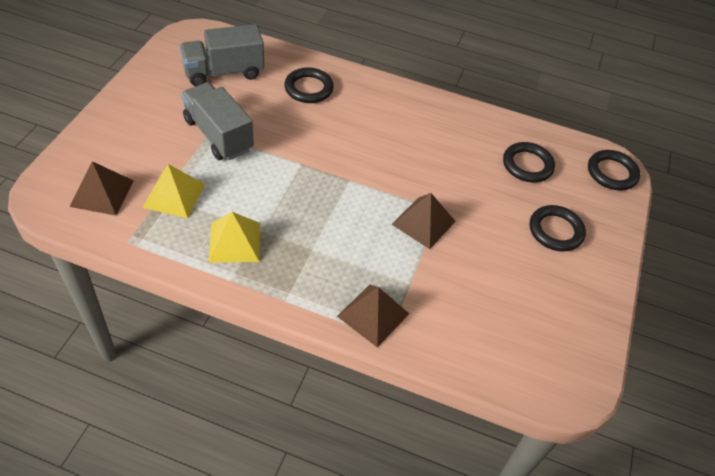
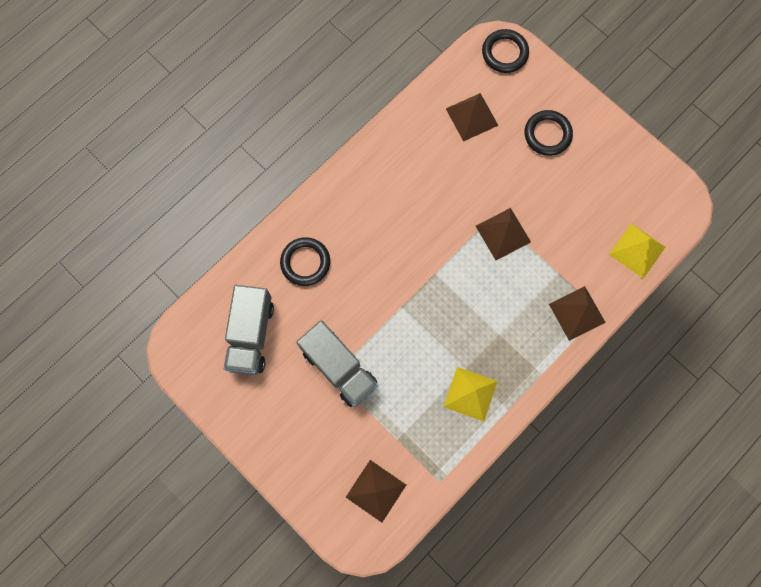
camera: 60 degrees left, 25 degrees up
yellow pyramid [142,164,205,218] -> yellow pyramid moved to [609,223,665,279]
grey truck [181,82,254,160] -> grey truck turned 120 degrees counterclockwise [296,320,378,407]
black ring [503,142,555,183] -> brown pyramid [446,93,499,141]

